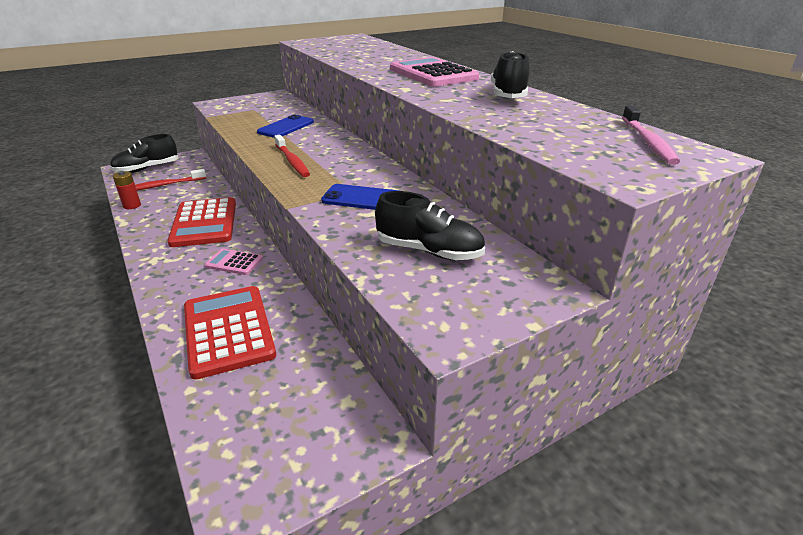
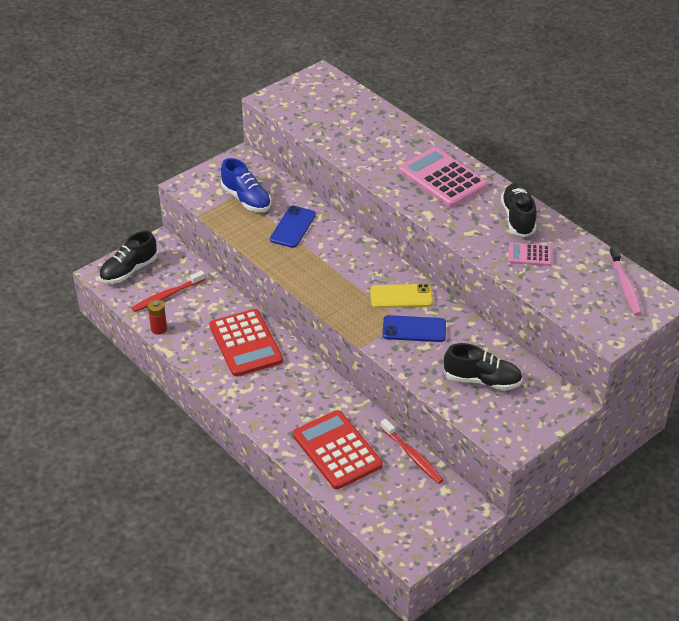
camera: 10 degrees left, 10 degrees up
pink calculator [204,249,263,275] -> pink calculator moved to [508,243,551,266]
red toothbrush [274,135,310,177] -> red toothbrush moved to [380,419,444,484]
none -> blue shoe [221,158,271,212]
none -> yellow phone [370,284,433,308]

